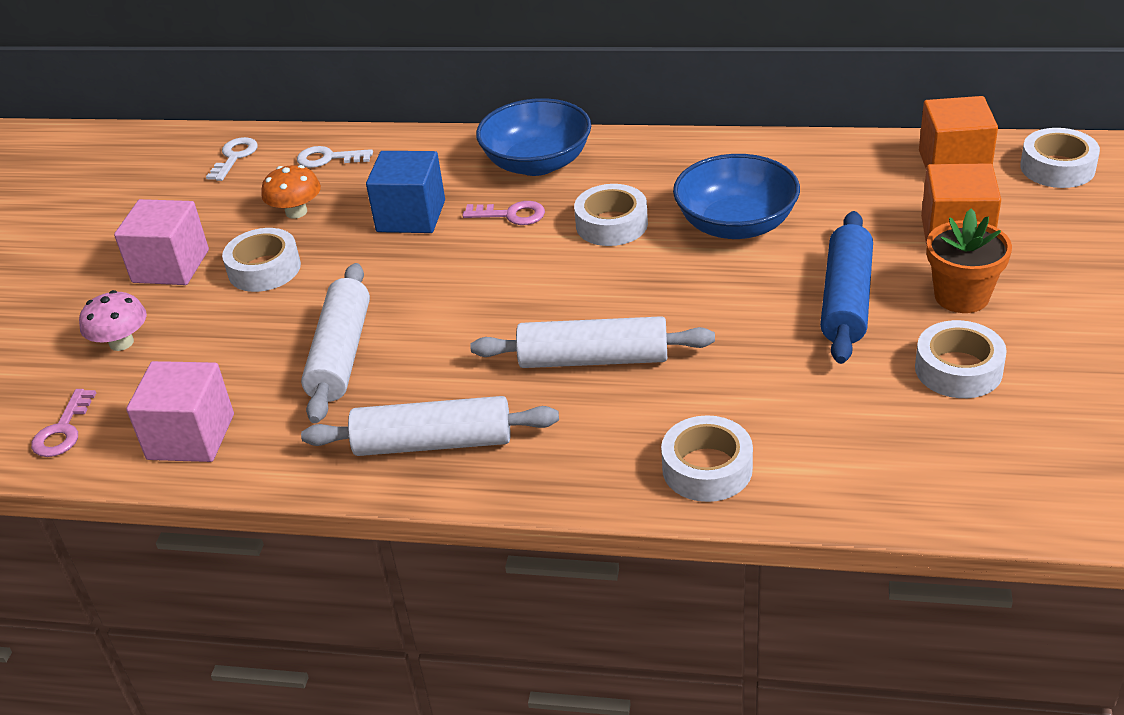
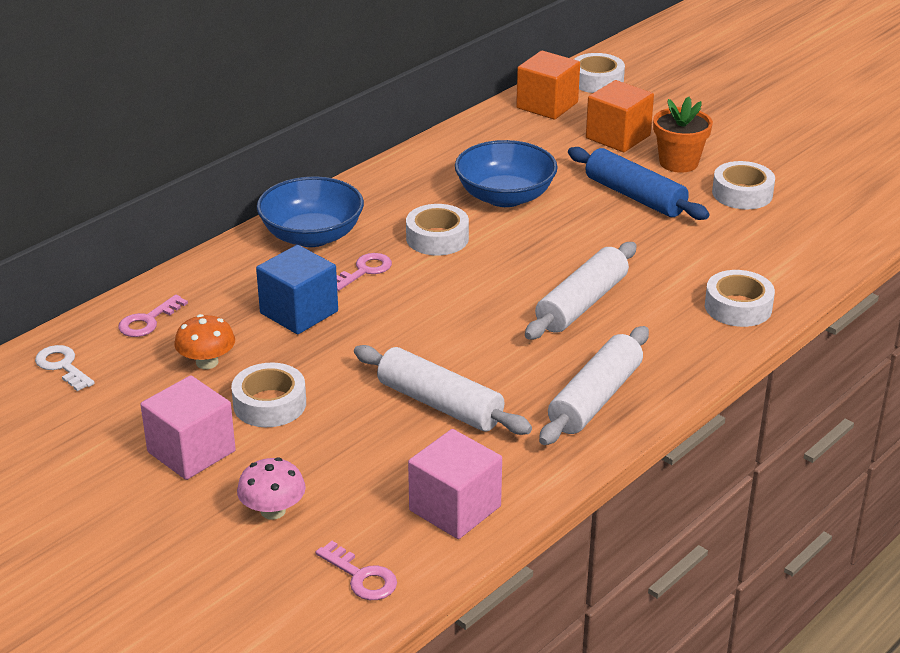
camera: 60 degrees left, 5 degrees down
white key [297,146,373,168] -> pink key [118,295,188,337]

